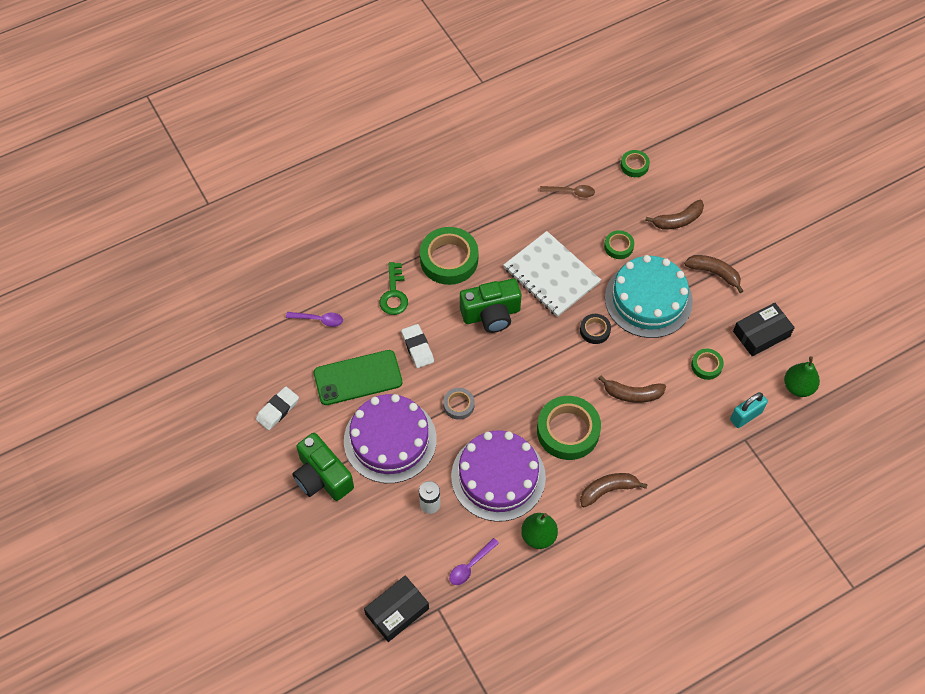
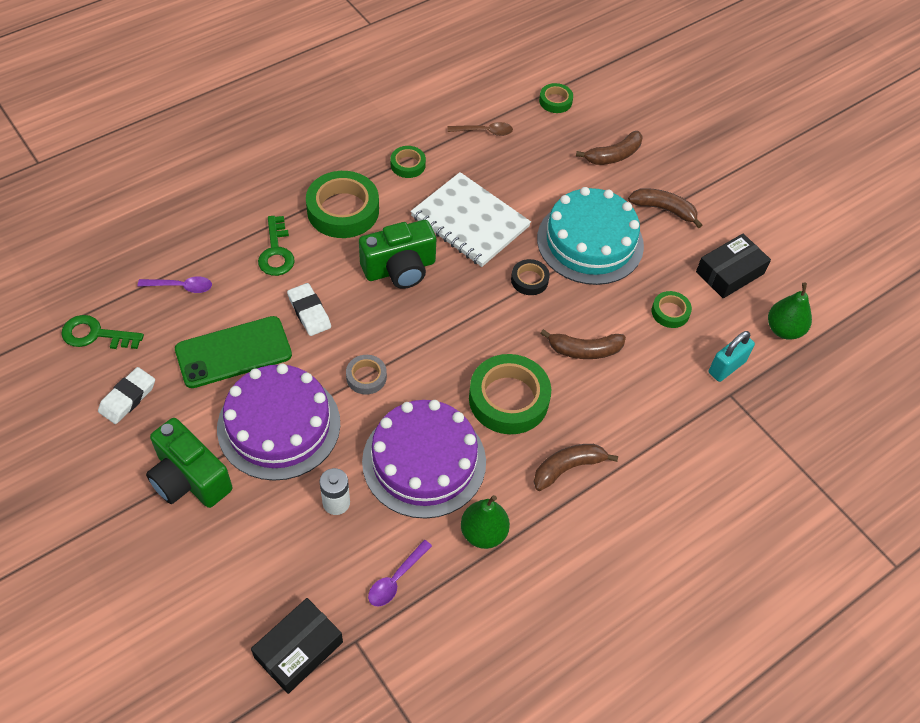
camera: 10 degrees left, 5 degrees down
green tape [604,230,634,259] -> green tape moved to [391,146,426,178]
none -> green key [61,315,144,349]

